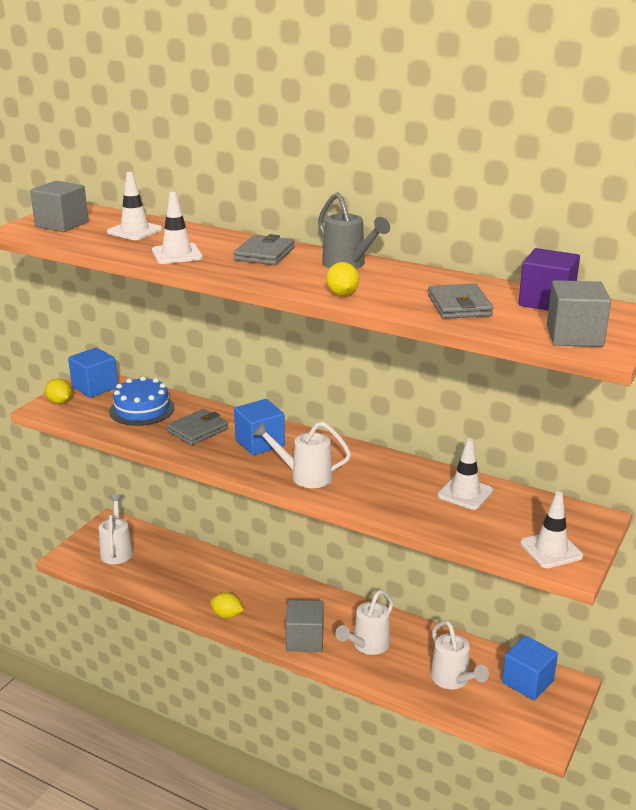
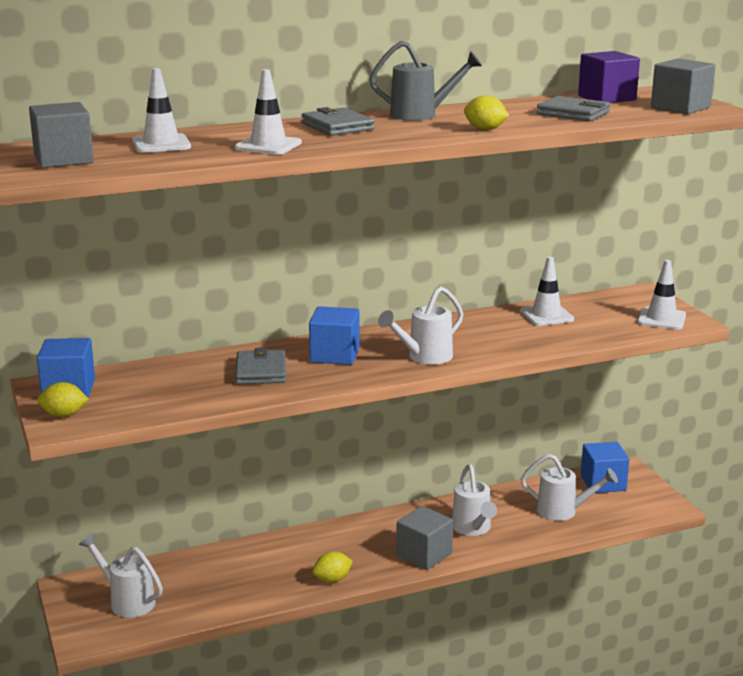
camera: 50 degrees left, 5 degrees down
blue cake [109,376,175,426] -> none

